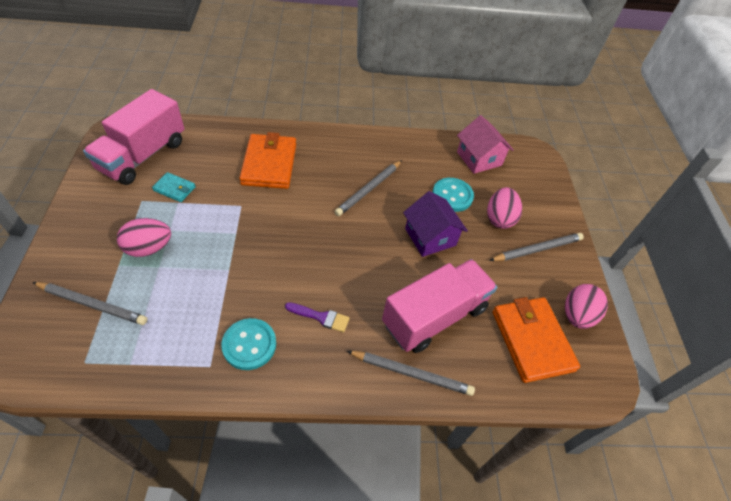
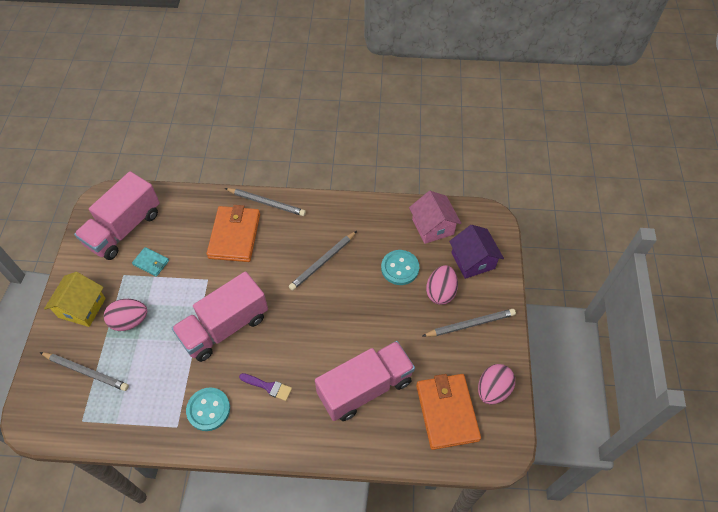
camera: 10 degrees right, 5 degrees up
grey pencil [347,351,475,396] -> grey pencil moved to [225,188,306,216]
purple house [403,191,468,257] -> purple house moved to [449,225,504,279]
none -> yellow house [44,272,106,327]
none -> pink truck [172,271,268,362]

